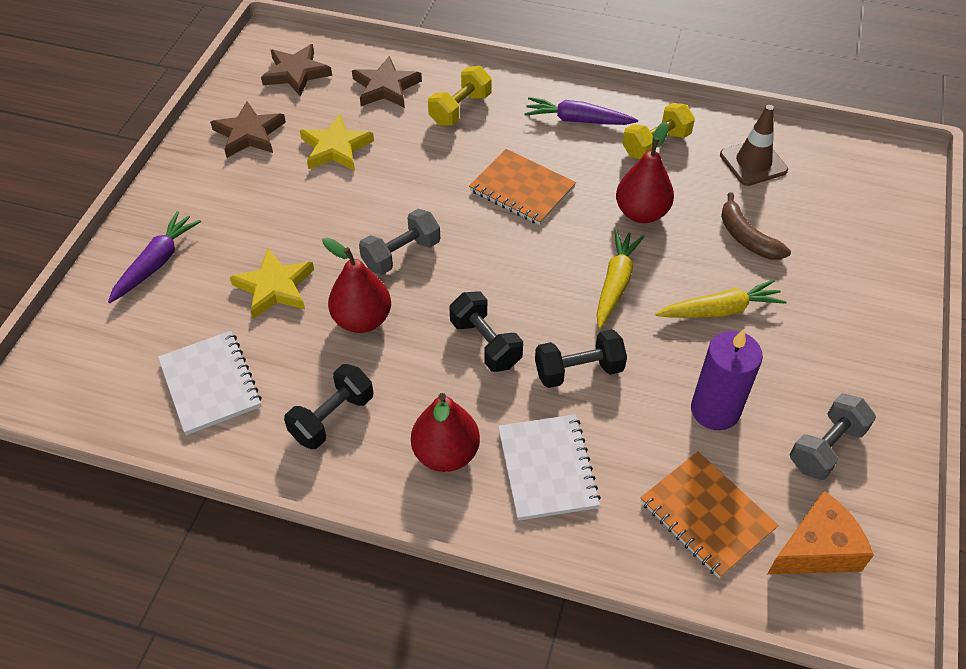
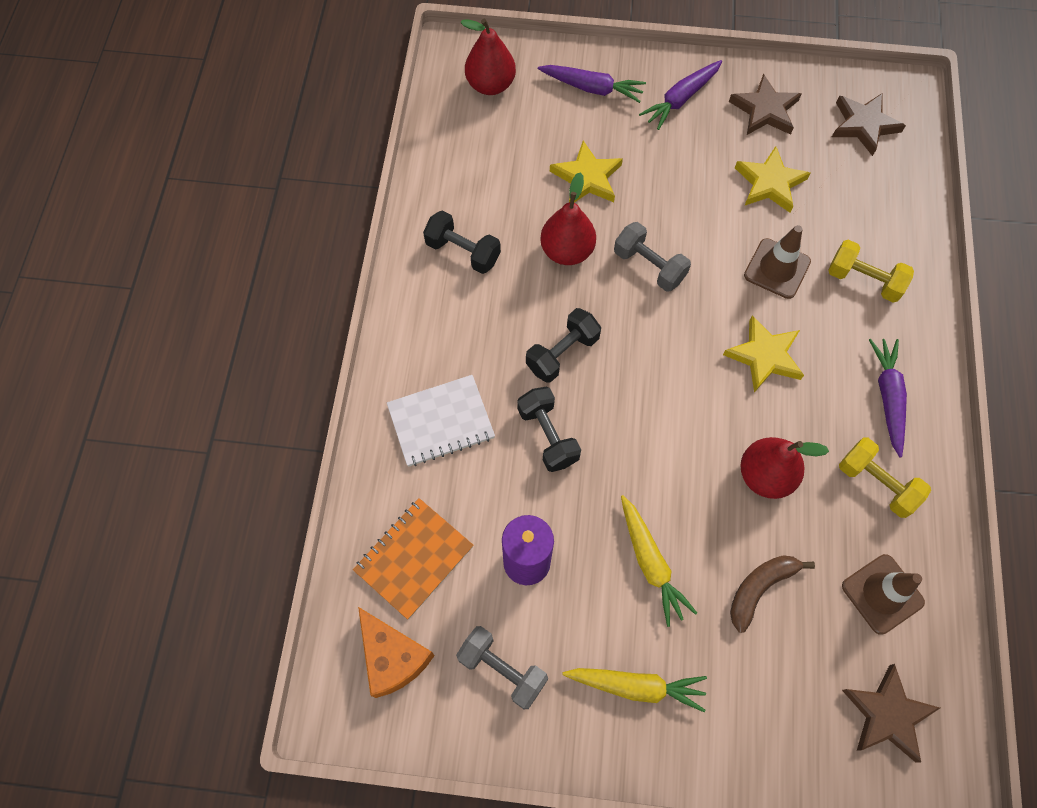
camera: 80 degrees right, 15 degrees up
white notebook [158,331,262,435] -> none
brown star [352,56,422,108] -> brown star moved to [842,664,940,763]
red pear [411,393,480,472] -> red pear moved to [460,19,516,95]
orange notebook [469,149,576,225] -> yellow star [723,315,804,392]
yellow carrot [596,229,644,329] -> yellow carrot moved to [563,668,707,712]
none -> purple carrot [639,60,722,130]
none -> brown traffic cone [744,225,811,299]

